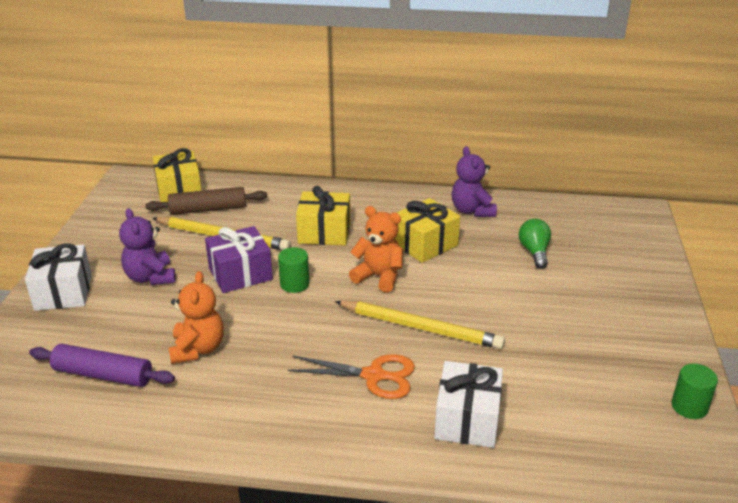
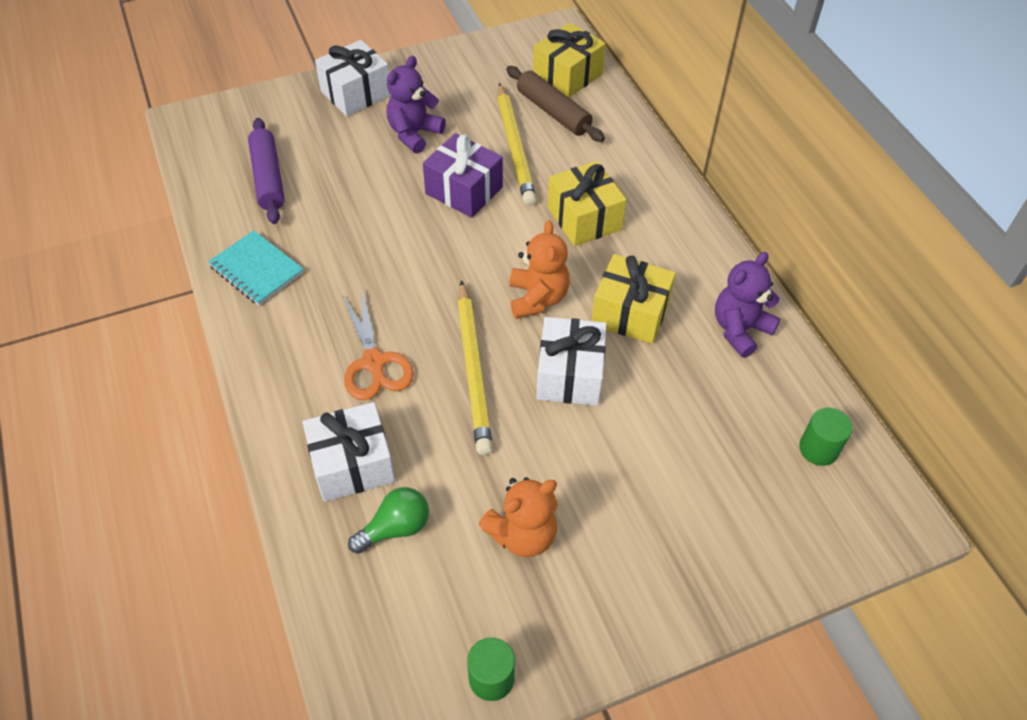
camera: 60 degrees right, 20 degrees up
orange teddy bear [169,271,224,364] -> orange teddy bear moved to [479,477,558,557]
green cylinder [278,247,309,293] -> green cylinder moved to [799,408,852,466]
green light bulb [519,219,551,269] -> green light bulb moved to [348,487,429,554]
none -> turquoise notebook [208,230,304,305]
none -> white gift [536,317,607,406]

